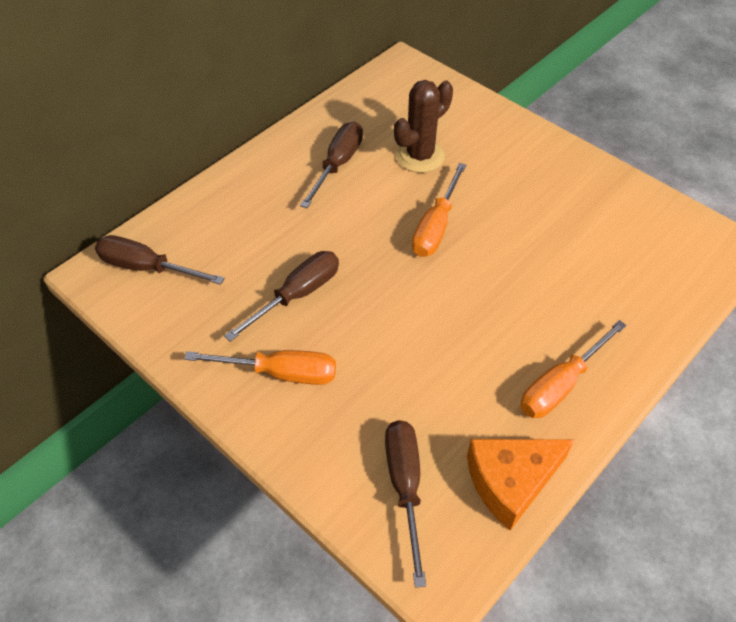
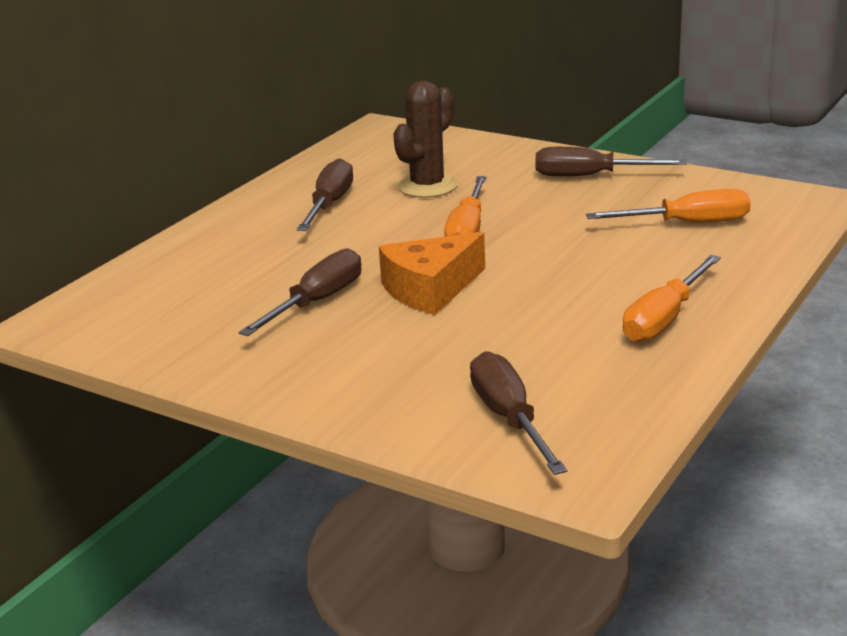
camera: 10 degrees left, 25 degrees down
brown screwdriver [95,235,225,285] -> brown screwdriver moved to [535,147,687,176]
orange screwdriver [184,350,336,385] -> orange screwdriver moved to [586,189,751,222]
orange cheese [467,439,574,531] -> orange cheese moved to [379,232,485,315]

